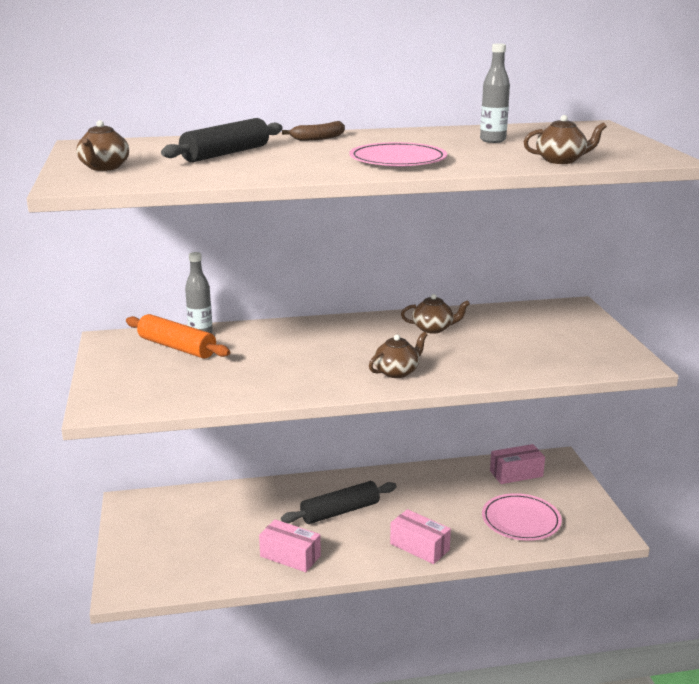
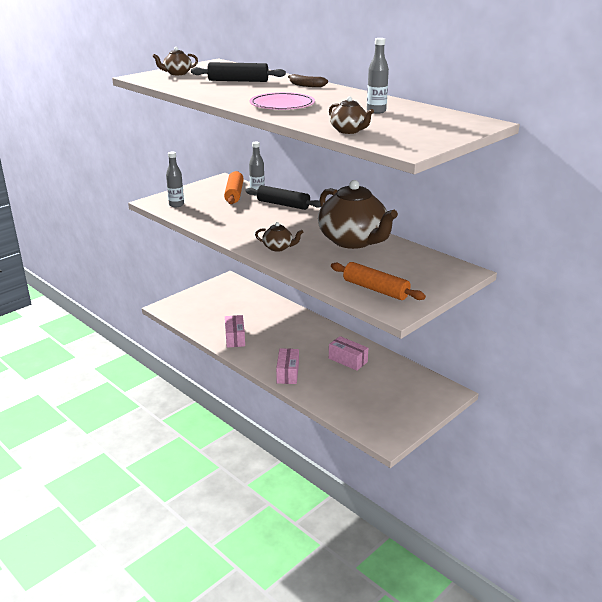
camera: 55 degrees right, 5 degrees up
black rolling pin [281,481,396,524] -> black rolling pin moved to [245,185,321,210]
brown teapot [401,294,470,334] -> brown teapot [318,180,398,249], size x2.34
pink plate [482,493,562,541] -> none
pink box [490,444,545,484] -> pink box moved to [329,336,368,371]
none -> grey bottle [166,152,184,207]
none -> orange rolling pin [331,262,426,300]

